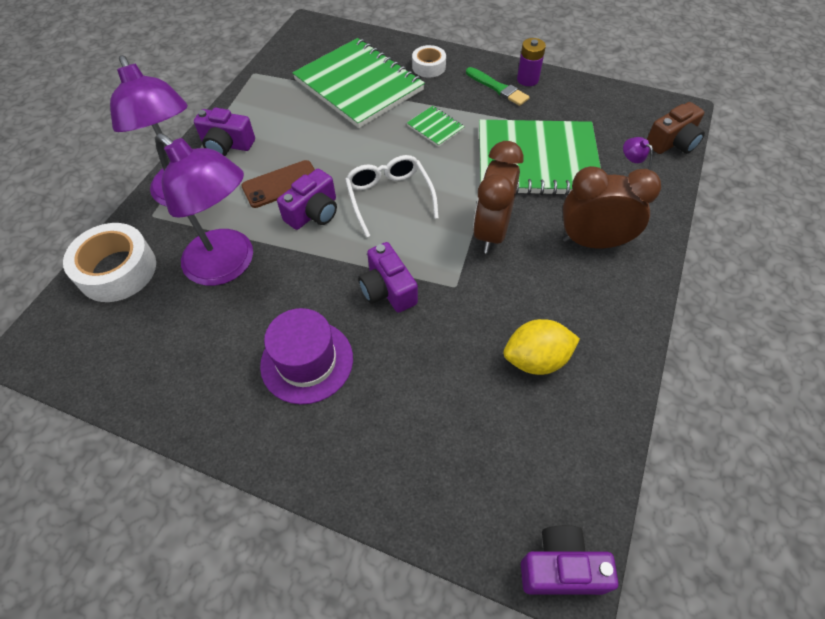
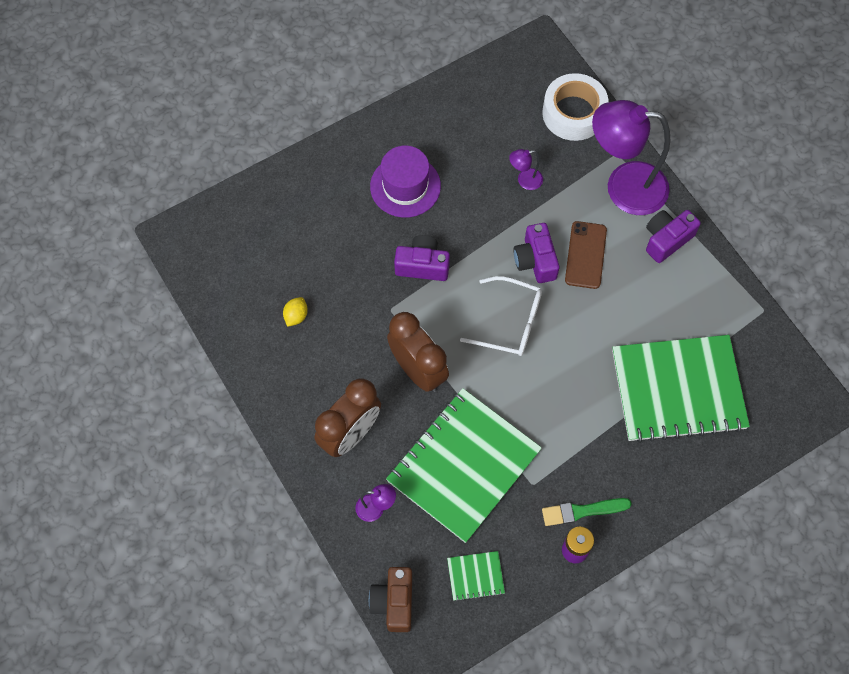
camera: 125 degrees right, 10 degrees up
purple lamp [155,133,253,286] -> purple lamp [509,149,543,190], size x0.41
green notebook [407,106,465,147] -> green notebook moved to [447,551,505,601]
white tape [412,45,446,78] -> none
yellow lemon [503,319,580,375] -> yellow lemon [283,297,308,327], size x0.56
purple camera [521,525,618,595] -> none

